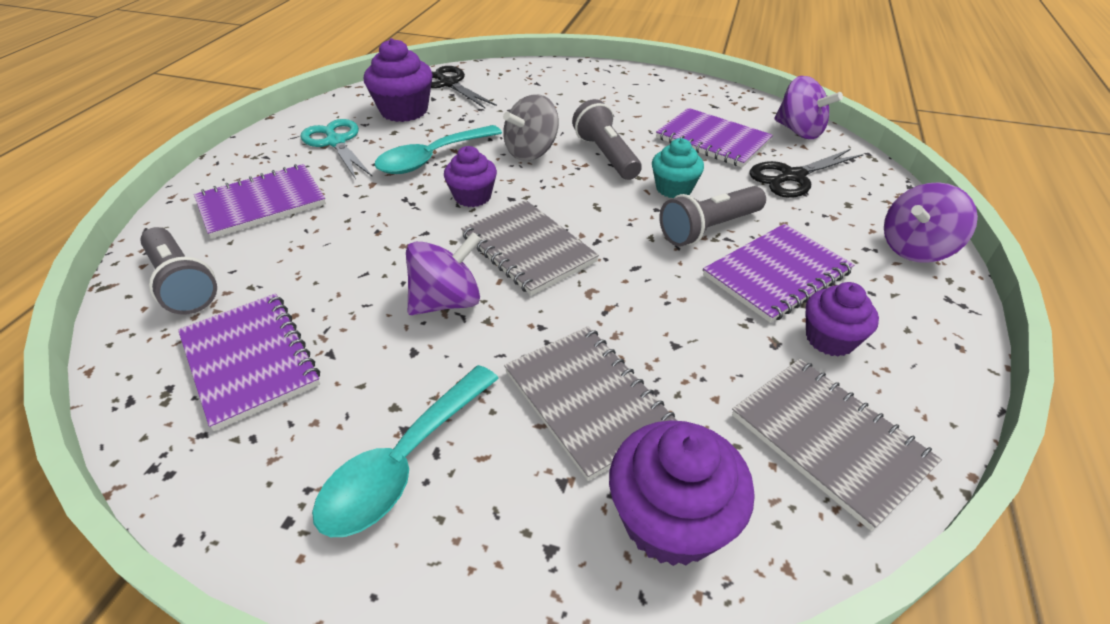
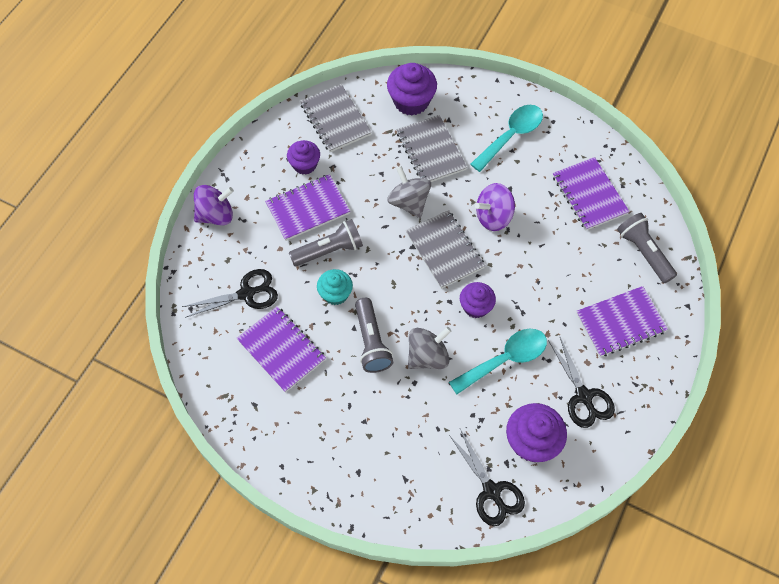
camera: 170 degrees left, 20 degrees up
turquoise scissors [300,119,372,179] -> black scissors [548,335,615,428]
purple spinning top [774,76,843,139] -> none
none -> grey spinning top [387,166,431,218]

